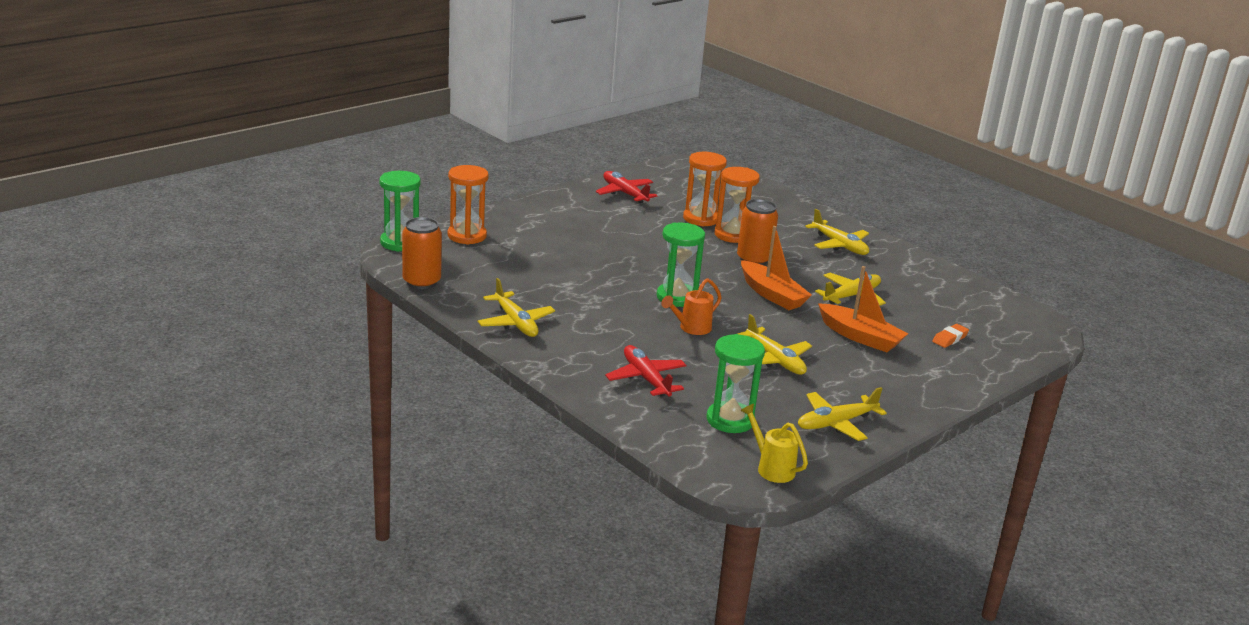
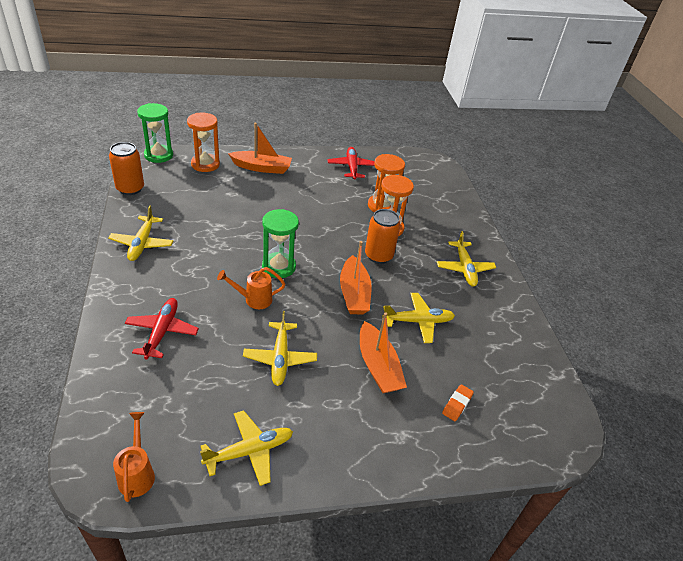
camera: 30 degrees right, 15 degrees up
green hourglass [707,334,765,433] -> none
yellow watering can [740,404,808,483] -> orange watering can [113,412,155,502]
yellow plane [798,387,887,441] -> yellow plane turned 150 degrees clockwise [200,410,293,486]
orange eraser [932,324,969,348] -> orange eraser turned 45 degrees counterclockwise [442,384,474,421]
none -> orange boat [228,123,292,174]

